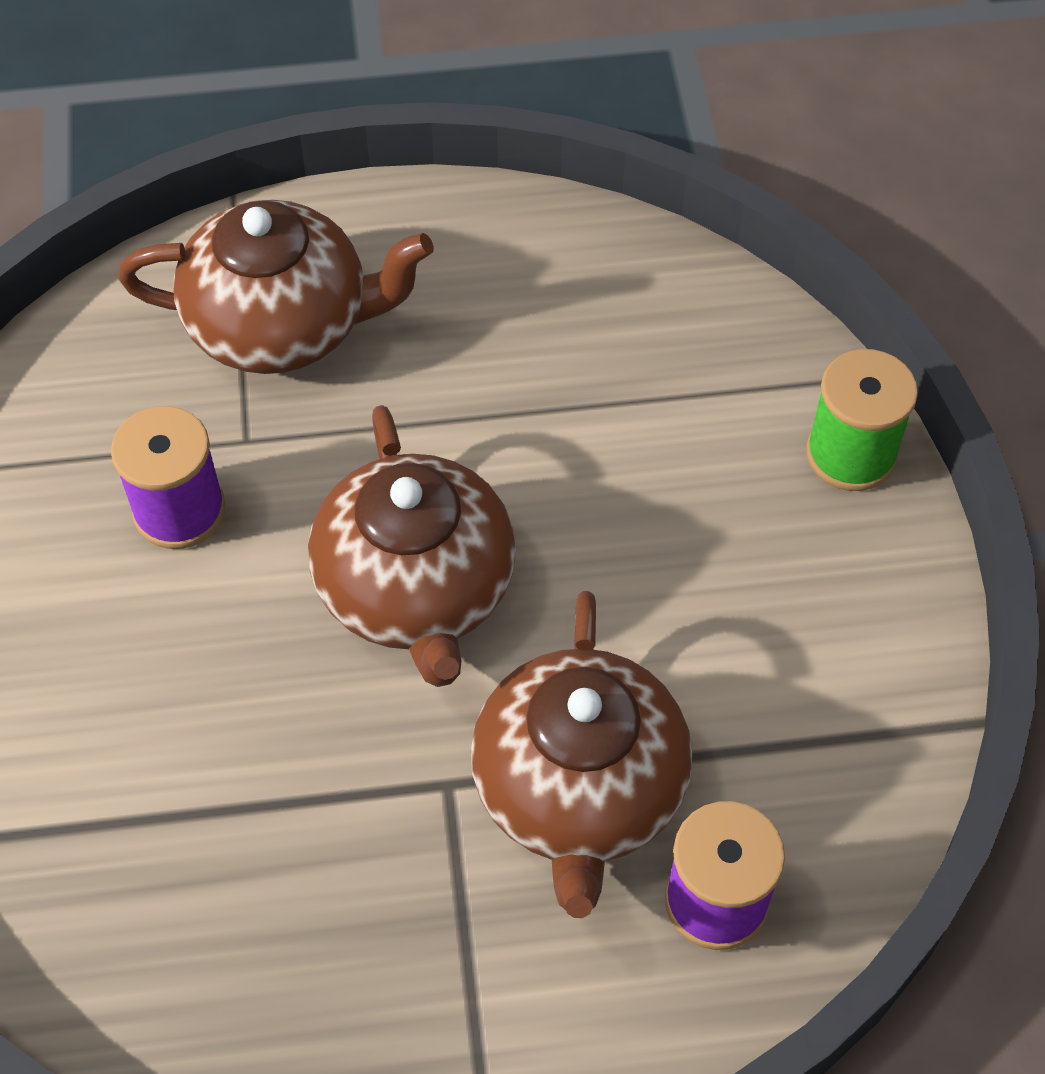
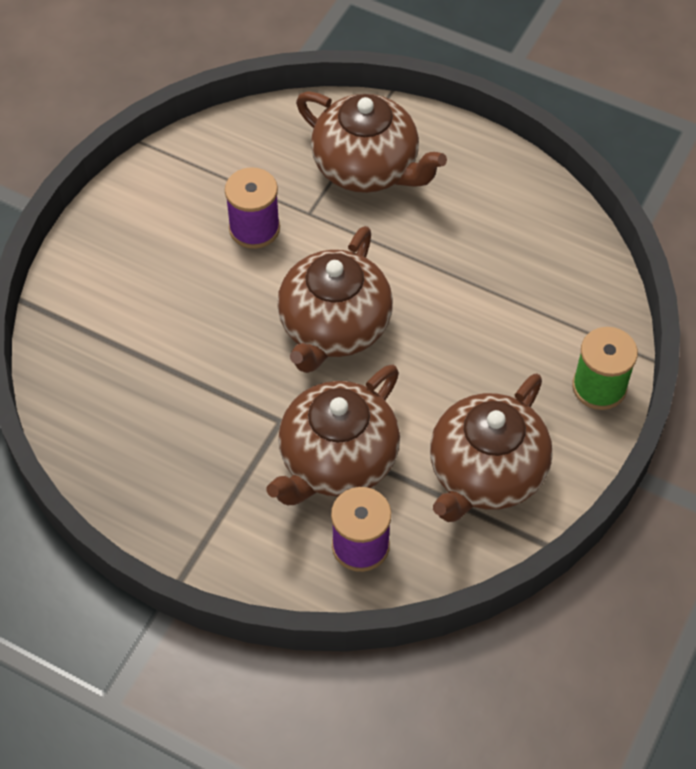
camera: 35 degrees right, 0 degrees up
none -> brown teapot [430,374,552,522]

